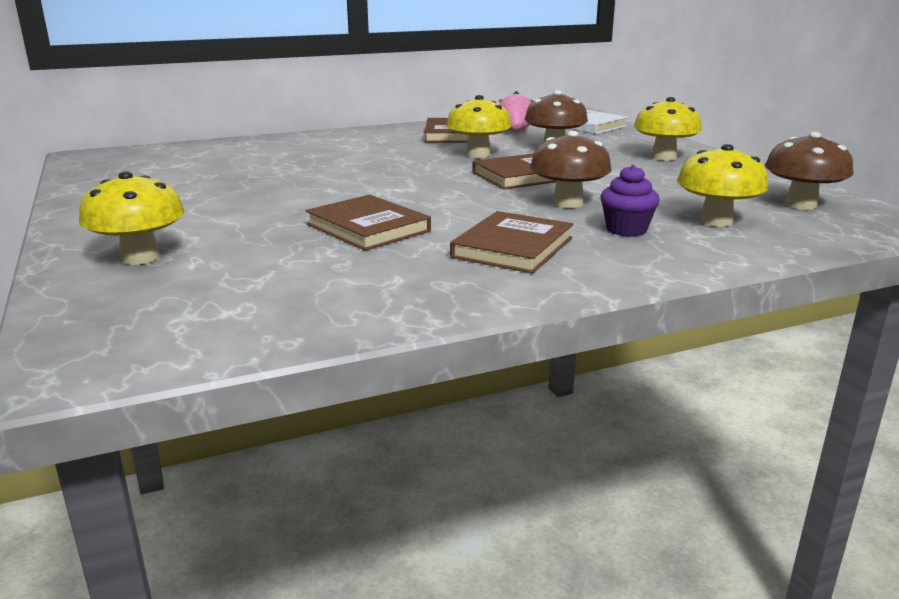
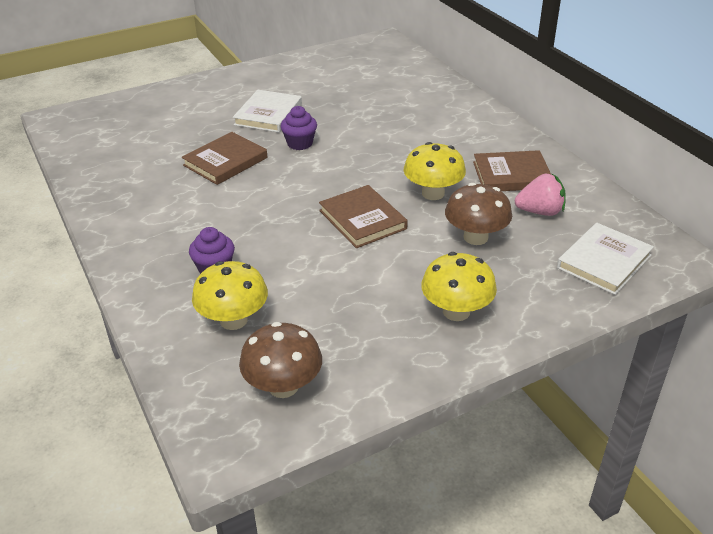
camera: 85 degrees right, 15 degrees up
yellow mushroom [79,171,185,265] -> none
brown book [450,211,573,274] -> none
brown mushroom [530,131,612,208] -> none
none -> white book [233,90,302,133]
none -> purple cupcake [280,106,317,150]

